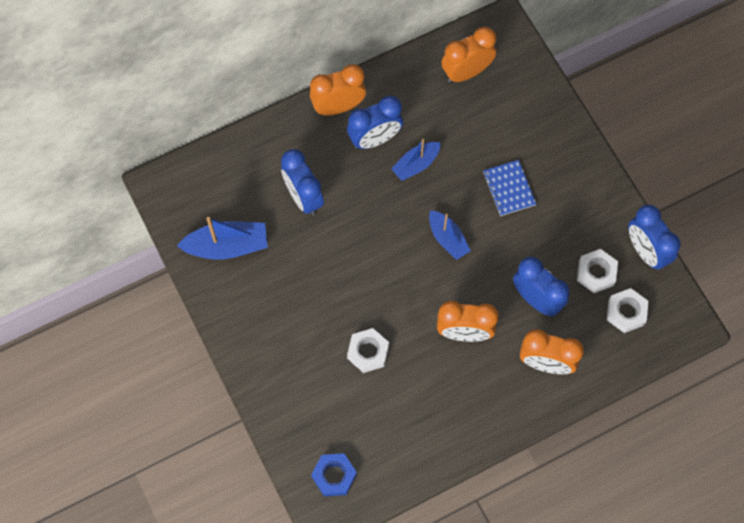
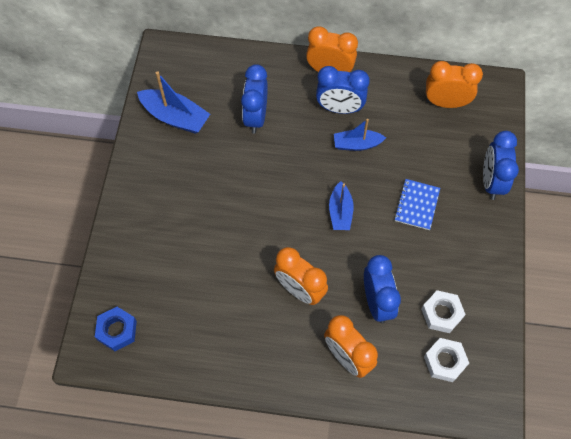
camera: 35 degrees right, 5 degrees down
white nut [347,328,389,373] -> none
blue clock [628,205,681,270] -> blue clock moved to [483,131,519,200]

